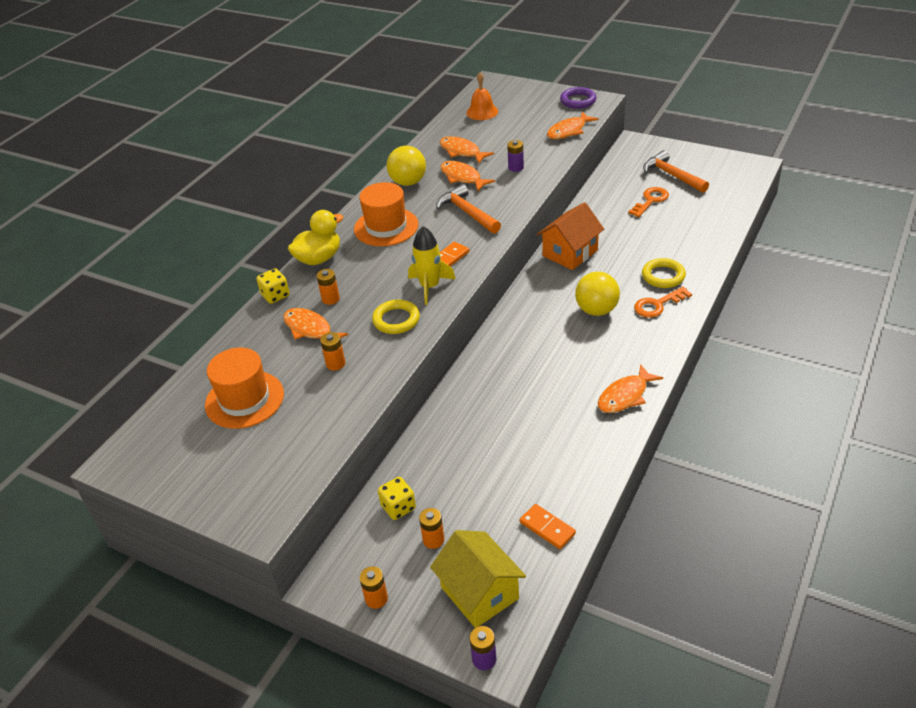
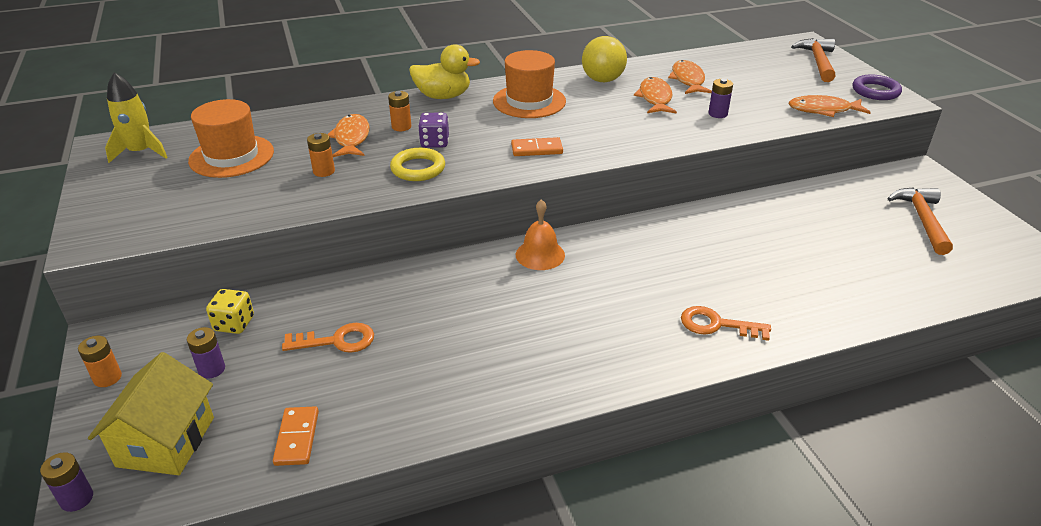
camera: 40 degrees right, 5 degrees down
yellow dice [256,268,290,304] -> none
yellow rocket [408,226,455,305] -> yellow rocket moved to [105,72,168,163]
orange battery [419,508,445,549] -> purple battery [187,327,225,379]
orange hammer [436,184,501,234] -> orange hammer moved to [791,38,835,82]
orange bell [466,72,498,120] -> orange bell moved to [516,199,565,270]
orange house [537,202,604,270] -> none
yellow ball [575,272,620,316] -> none
orange fish [598,364,663,413] -> none
orange key [628,187,669,217] -> orange key moved to [282,323,374,353]
yellow ring [642,258,686,288] -> none
none -> purple dice [418,113,449,148]

